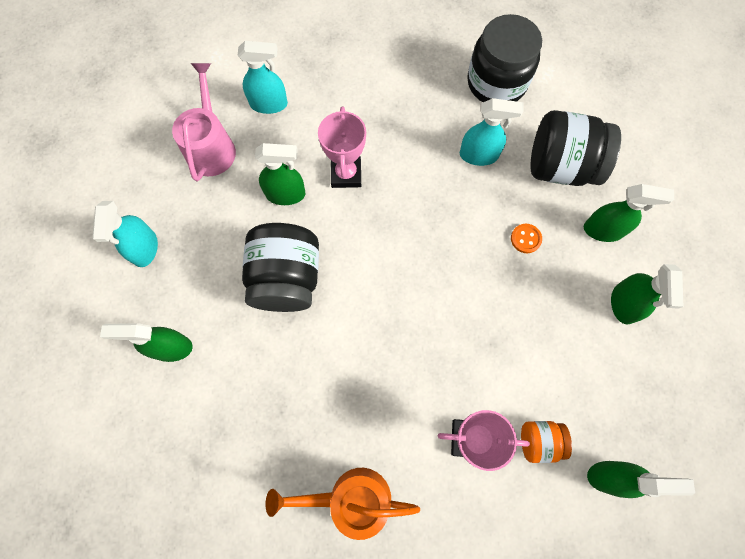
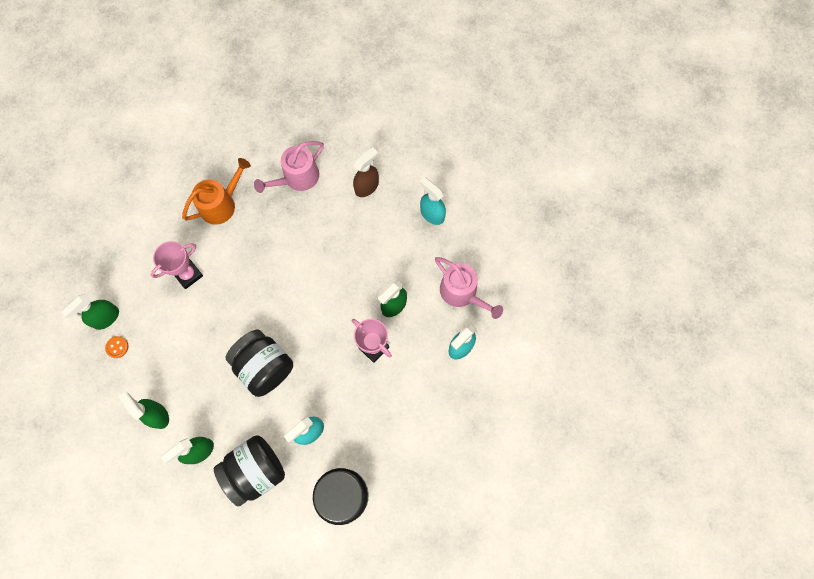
camera: 135 degrees right, 0 degrees up
green spray bottle [100,323,193,362] -> brown spray bottle [353,147,379,197]
black jar [242,223,319,312] -> black jar moved to [225,329,293,397]
orange button [511,224,542,253] -> orange button moved to [105,336,129,358]
orange jar [521,421,572,463] -> none
none -> pink watering can [254,141,324,193]

